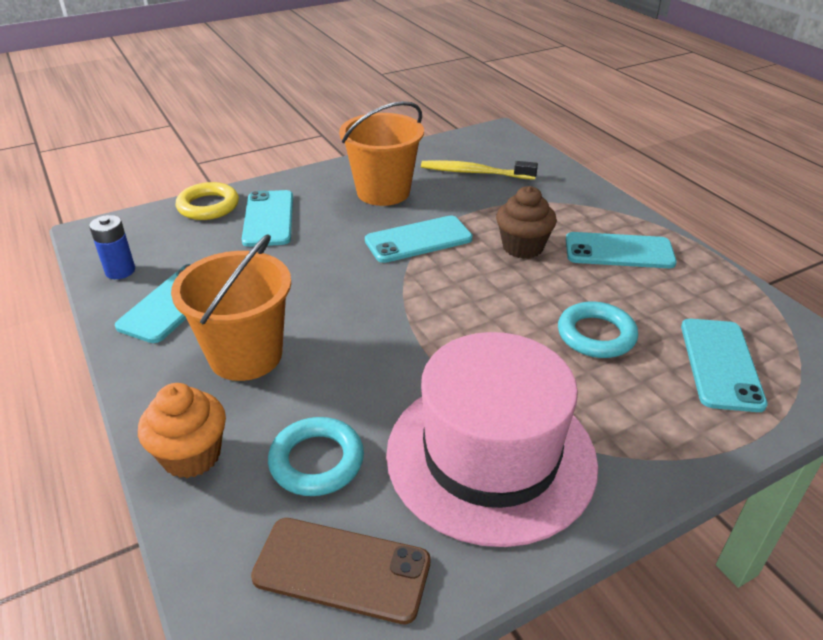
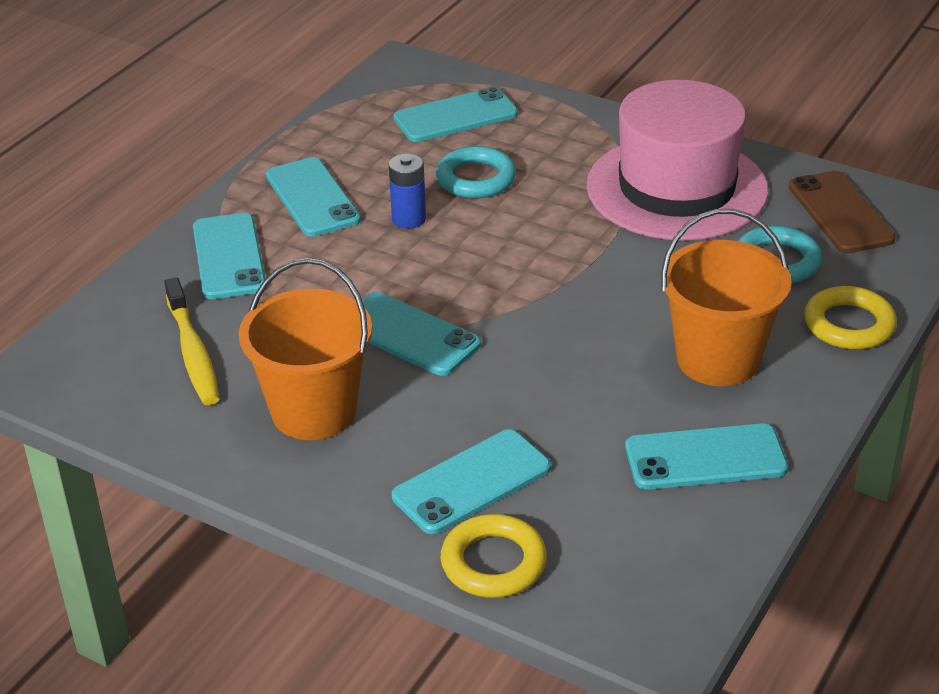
camera: 120 degrees left, 0 degrees up
blue battery [89,215,135,279] -> blue battery moved to [389,154,426,229]
orange cupcake [138,383,226,478] -> yellow ring [804,286,897,350]
brown cupcake [496,186,557,259] -> none
none -> turquoise phone [193,213,266,299]

